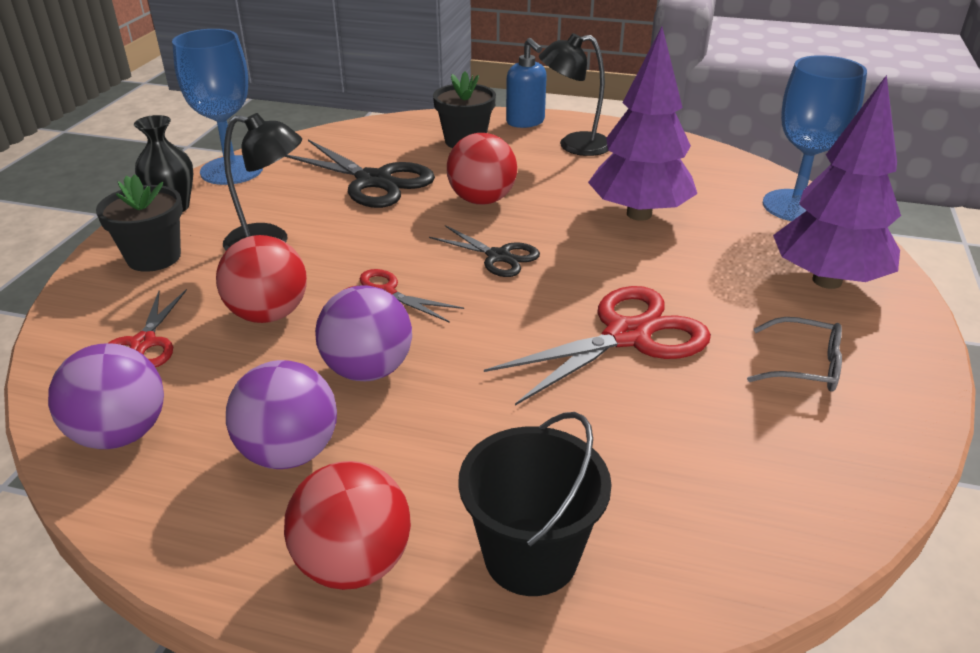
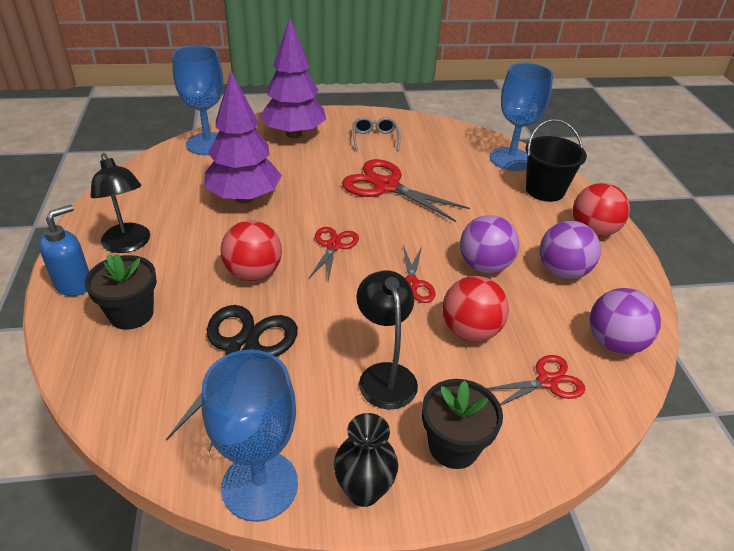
camera: 115 degrees left, 5 degrees up
black scissors [429,225,540,277] -> red scissors [308,227,359,281]
none -> blue goblet [490,63,553,171]

